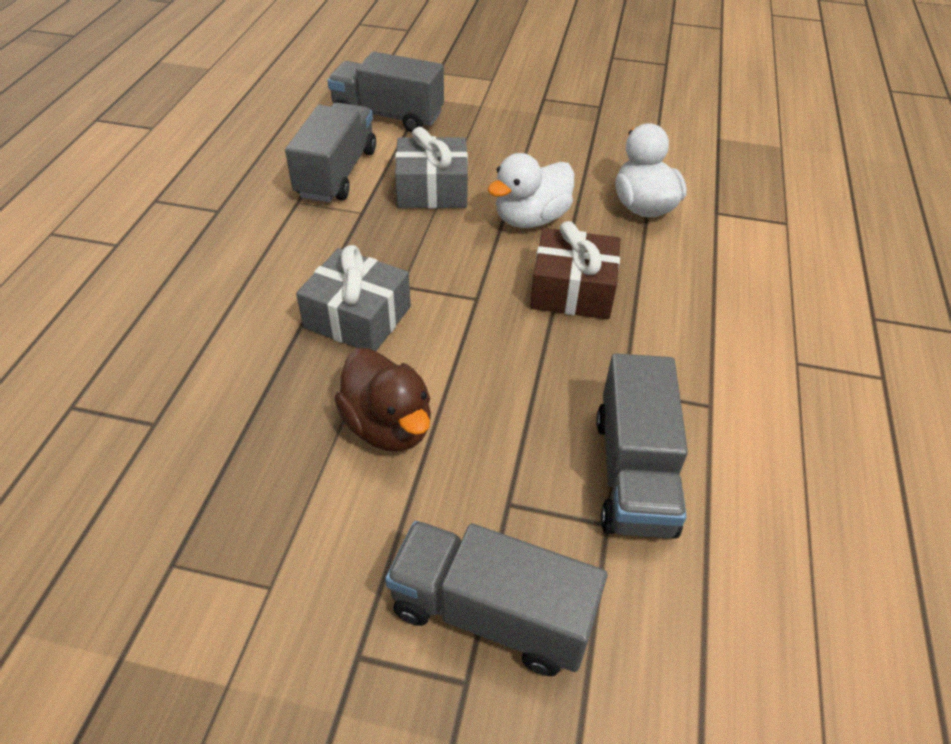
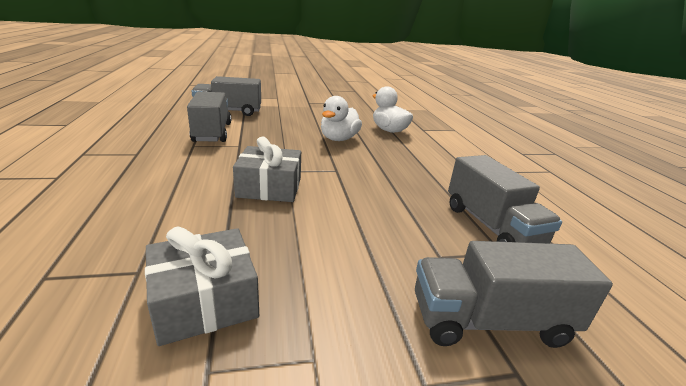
camera: 25 degrees left, 20 degrees down
brown duck [334,348,431,451] -> none
grey gift [395,127,468,209] -> grey gift moved to [145,226,259,346]
brown gift [530,221,621,319] -> none

